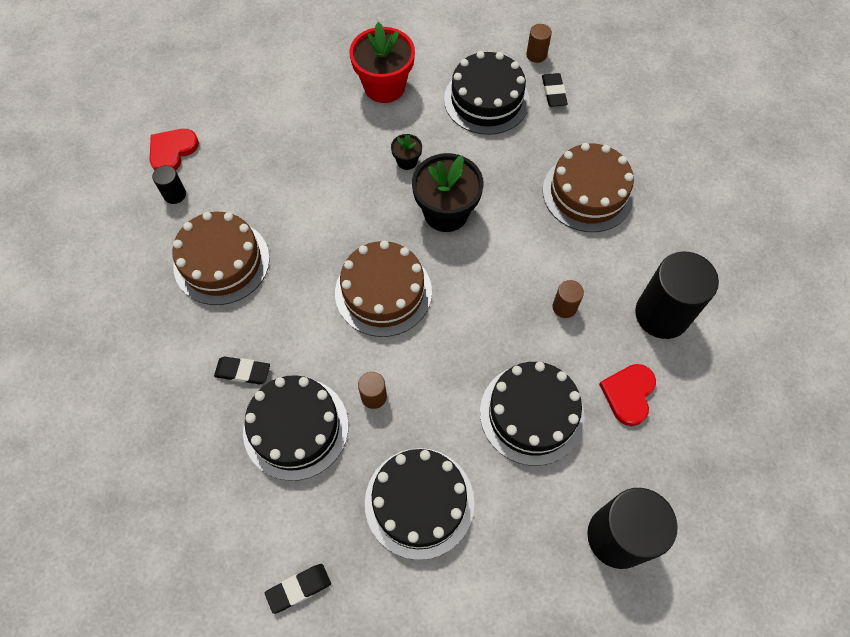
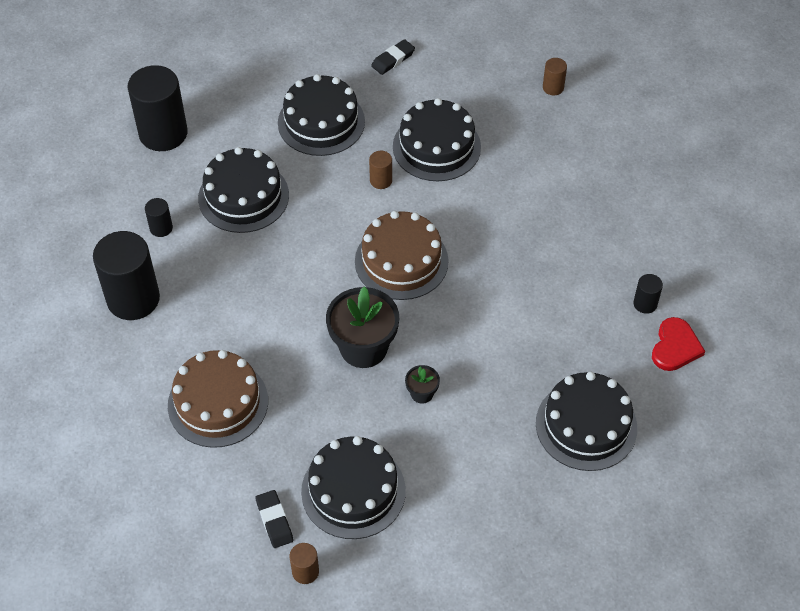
camera: 165 degrees right, 10 degrees down
brown cake [172,212,270,305] -> none
black eraser [214,356,270,384] -> none
red flower pot [349,22,415,103] -> none
brown cylinder [552,280,584,318] -> brown cylinder moved to [543,58,567,95]
red heart [599,364,656,426] -> black cylinder [145,198,173,237]
none -> black cake [536,372,637,471]

